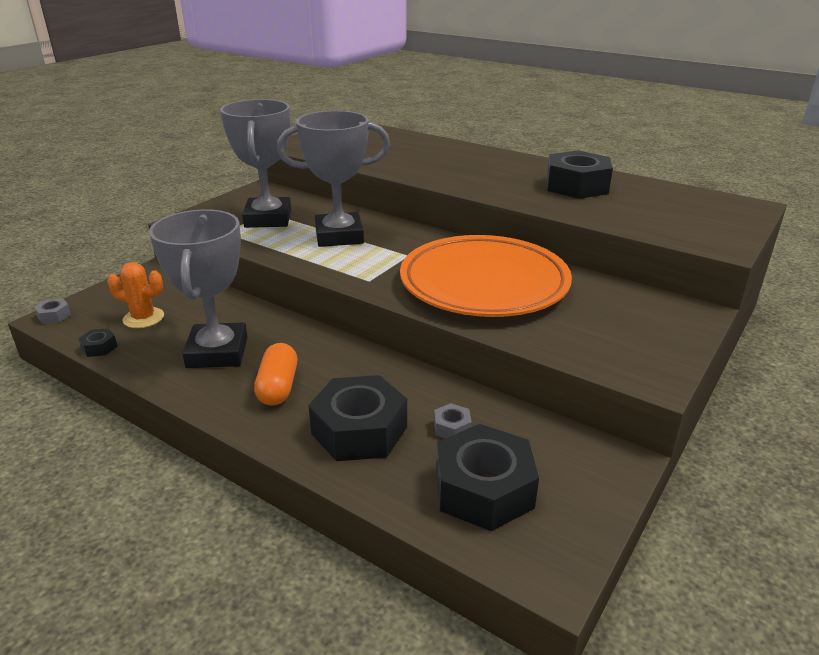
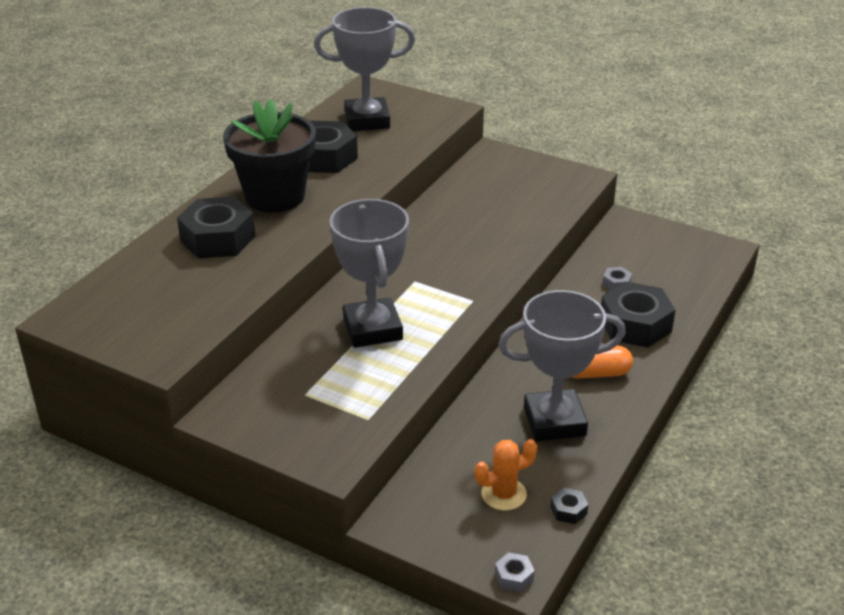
camera: 95 degrees left, 5 degrees up
orange cactus [107,262,164,328] -> orange cactus turned 60 degrees clockwise [474,439,537,510]
grey trophy [220,99,291,228] -> grey trophy moved to [314,7,415,131]
orange plate [400,235,572,317] -> none
black nut [436,424,539,531] -> black nut moved to [177,197,255,258]
none -> black flower pot [223,98,316,212]

